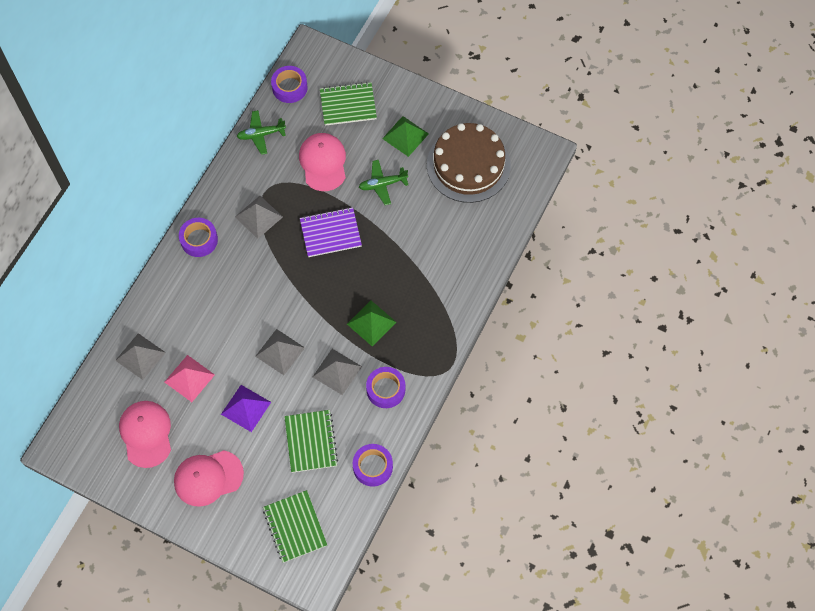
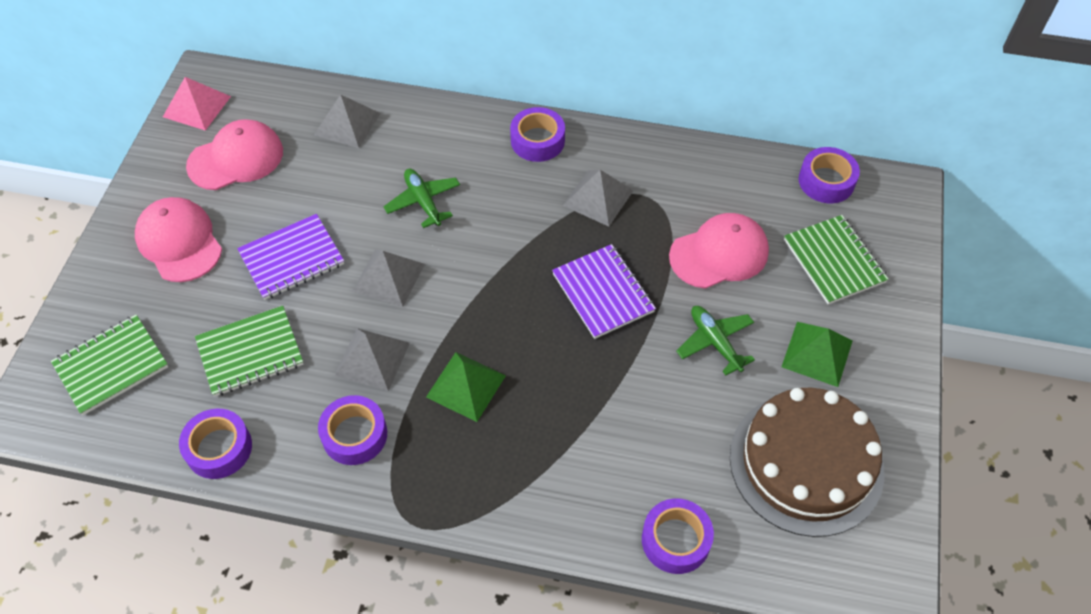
camera: 75 degrees right, 10 degrees down
pink pyramid [165,355,215,402] -> pink pyramid moved to [163,77,231,131]
purple pyramid [221,385,271,432] -> purple notebook [237,214,344,300]
green plane [237,110,286,155] -> green plane moved to [383,169,460,228]
none -> purple tape [642,498,714,574]

